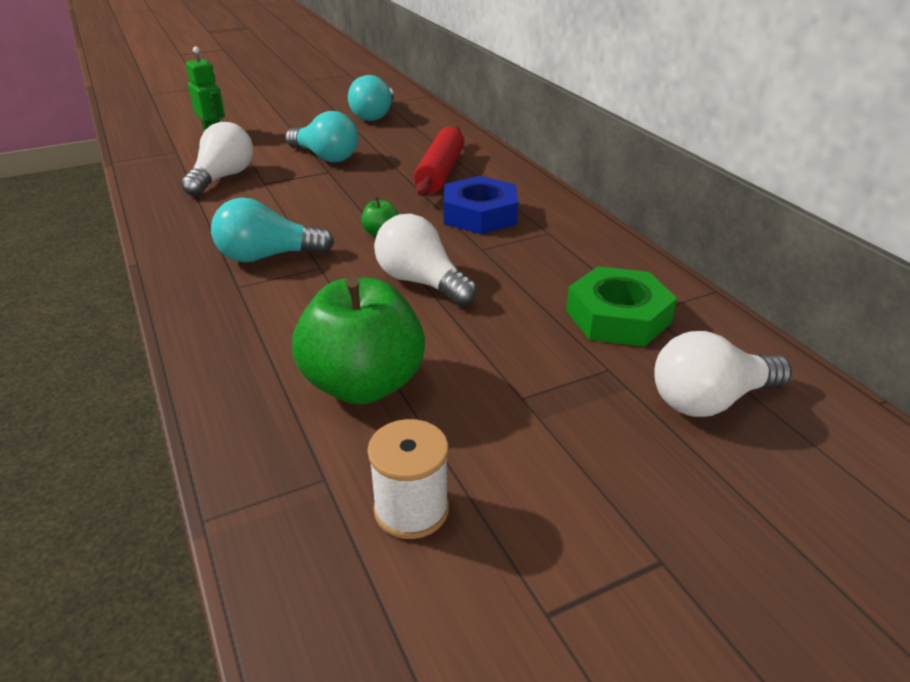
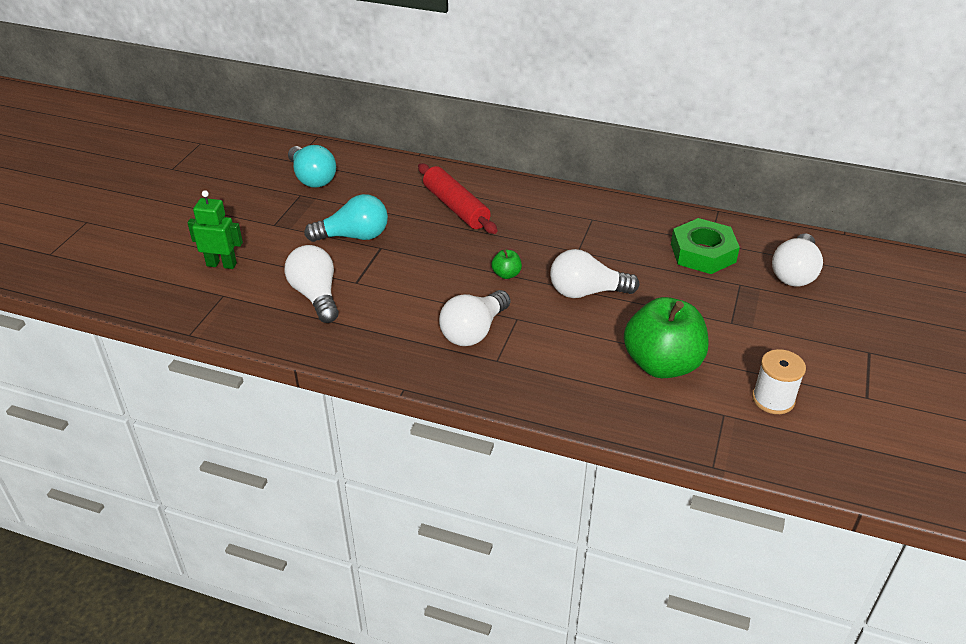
camera: 45 degrees left, 5 degrees up
turquoise light bulb [211,198,334,262] -> white light bulb [439,290,510,346]
blue nut [444,176,518,234] -> none

